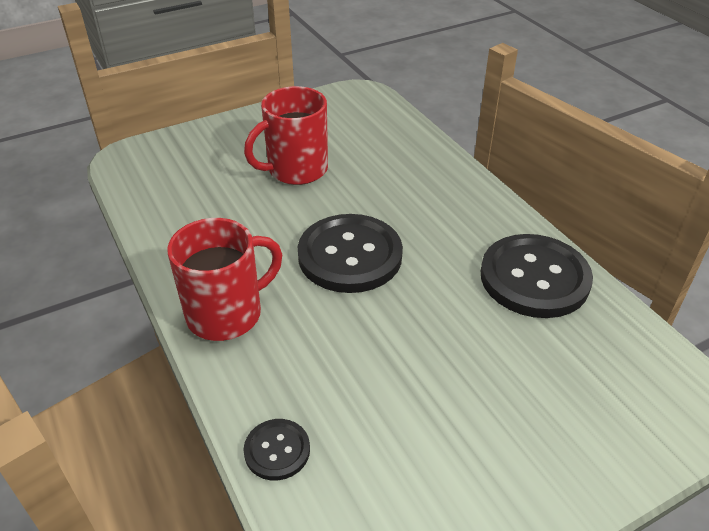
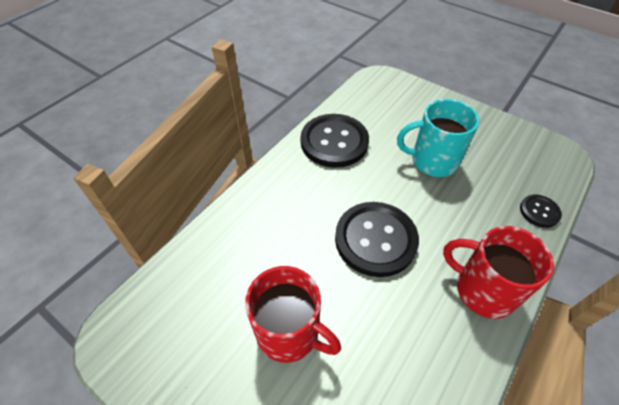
camera: 115 degrees left, 10 degrees up
none -> turquoise mug [397,99,479,177]

